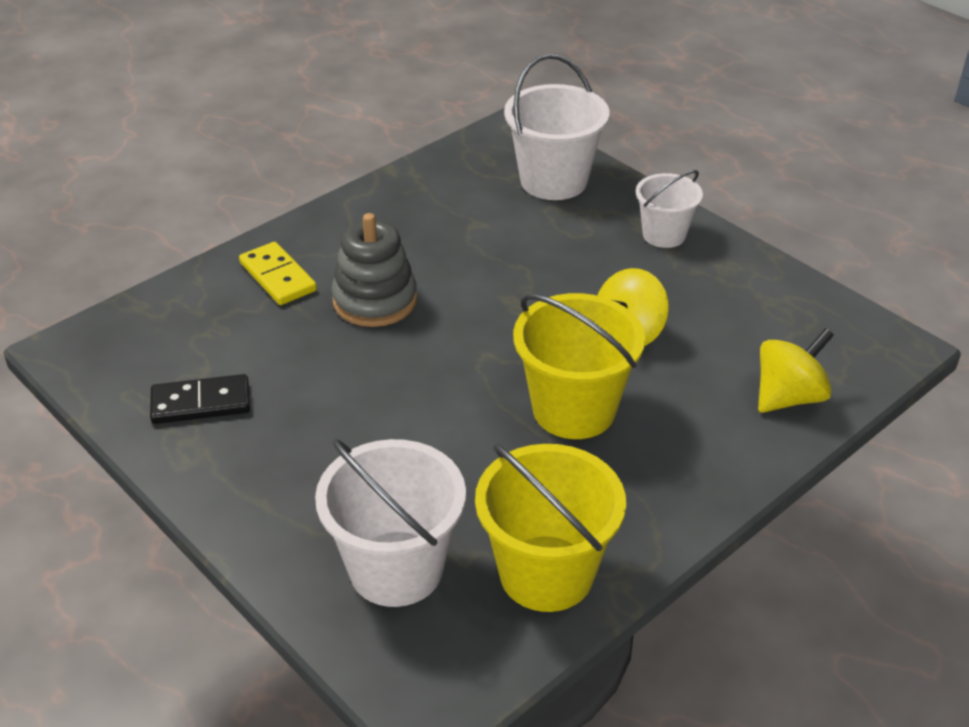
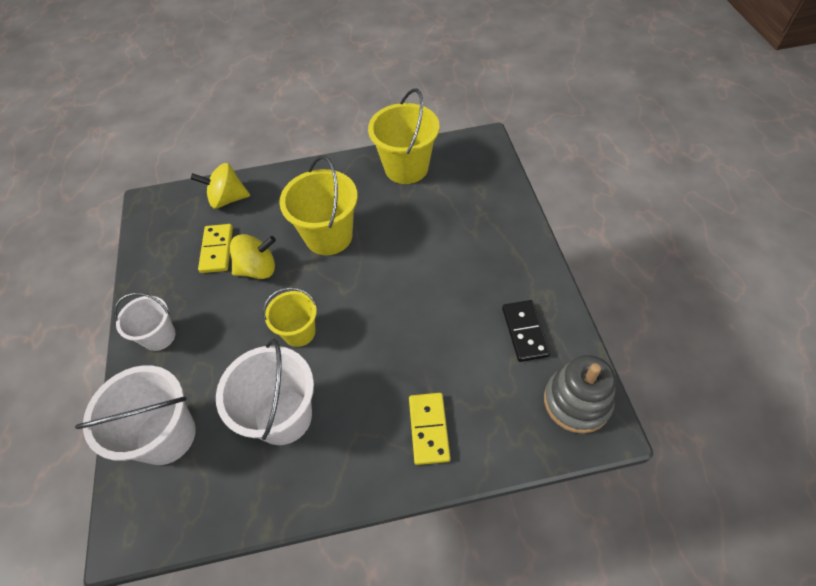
camera: 145 degrees left, 15 degrees up
black domino [150,374,250,424] -> black domino turned 60 degrees clockwise [502,300,550,362]
white bucket [315,439,466,607] -> white bucket moved to [216,339,314,445]
grey stacking toy [331,213,417,327] -> grey stacking toy moved to [544,355,616,434]
none -> yellow domino [198,224,233,273]
none -> yellow bucket [263,287,317,347]

